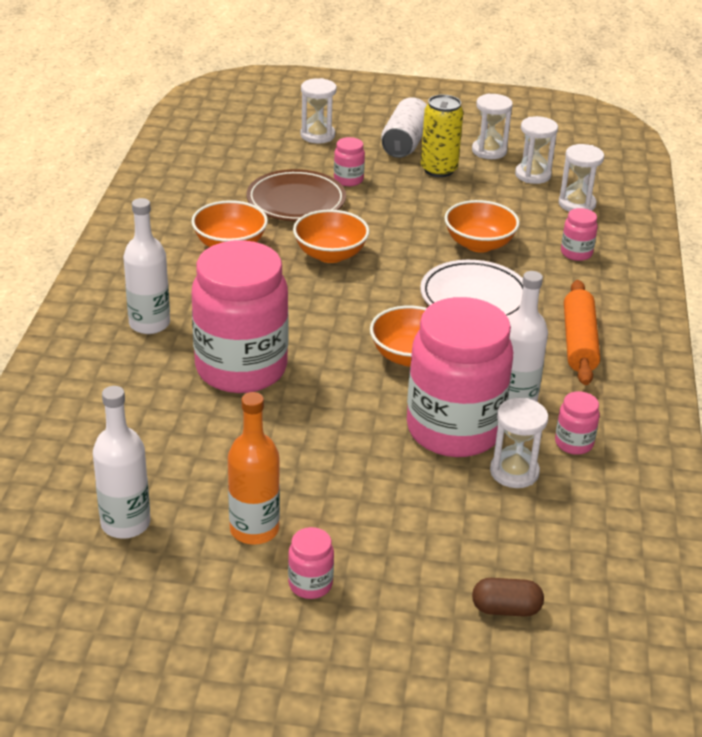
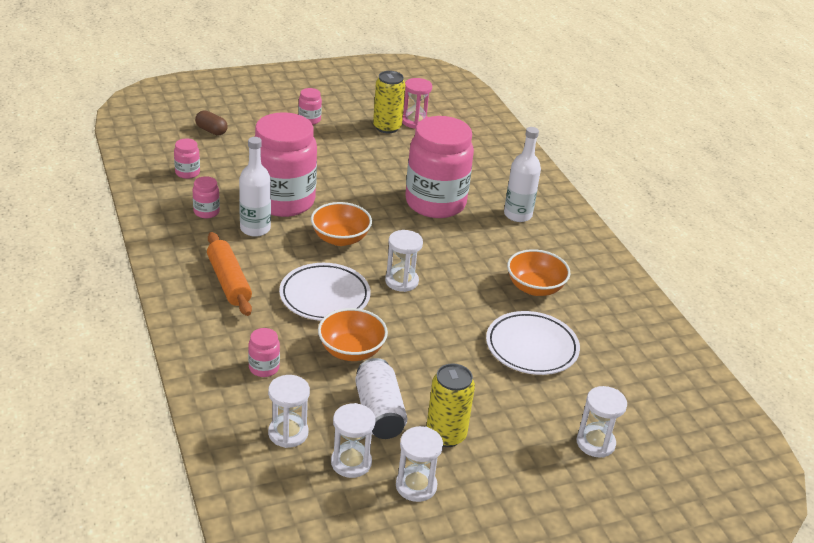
camera: 150 degrees right, 0 degrees up
white bottle [93,386,150,539] -> pink hourglass [402,78,432,129]
orange bottle [228,392,280,545] -> none
brown plate [247,169,346,221] -> white plate [486,311,580,375]
orange bowl [293,209,370,263] -> none
pink jar [334,137,365,186] -> pink jar moved to [174,139,200,179]
white can [381,97,427,158] -> white can moved to [355,358,407,439]
brown capsule [472,578,544,617] -> brown capsule turned 60 degrees clockwise [195,110,228,135]
white hourglass [490,398,548,488] -> white hourglass moved to [385,230,423,292]
none -> yellow can [373,71,405,133]

